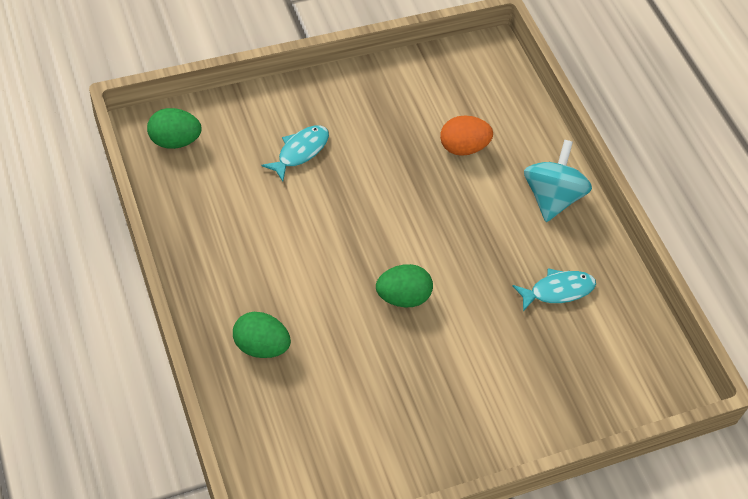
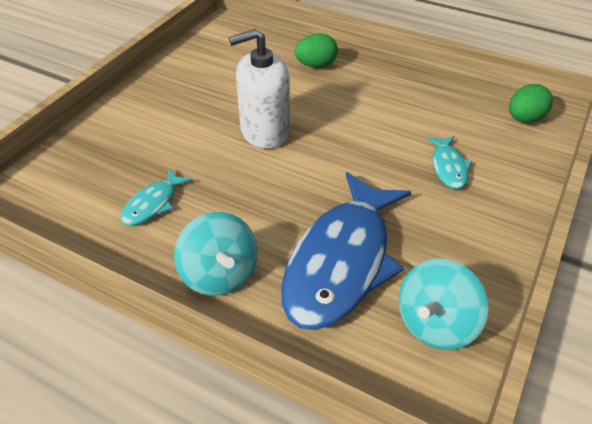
camera: 145 degrees right, 10 degrees down
green egg [376,264,433,307] -> white soap dispenser [229,29,290,149]
orange egg [440,116,493,156] -> blue fish [281,172,411,330]
none -> turquoise spinning top [399,258,488,350]

